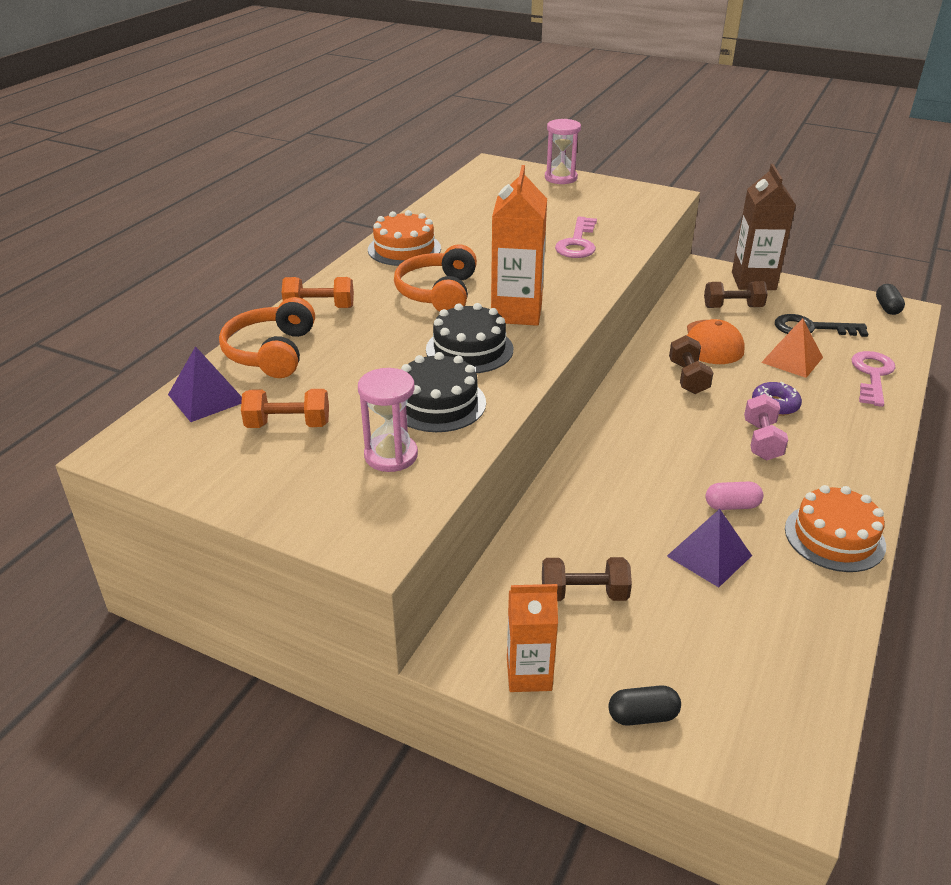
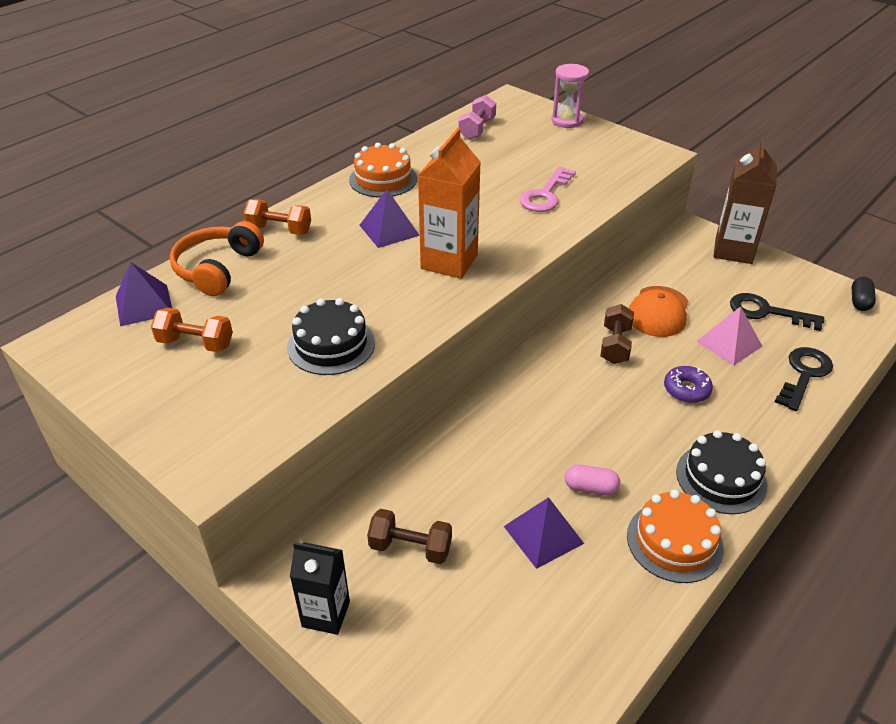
camera: 15 degrees right, 5 degrees up
pink hourglass [358,368,418,472] -> none
orange headphones [394,244,477,312] -> purple pyramid [359,189,420,248]
black cake [426,303,513,373] -> black cake moved to [676,430,767,514]
orange carton [507,584,558,692] -> black carton [290,542,350,635]
black capsule [608,685,681,726] -> none
brown dumbbell [704,281,768,308] -> none
pink dumbbell [744,394,788,461] -> pink dumbbell moved to [458,95,496,139]
orange pyramid [761,318,823,378] -> pink pyramid [696,306,762,366]
pink key [851,351,895,407] -> black key [775,347,833,411]

